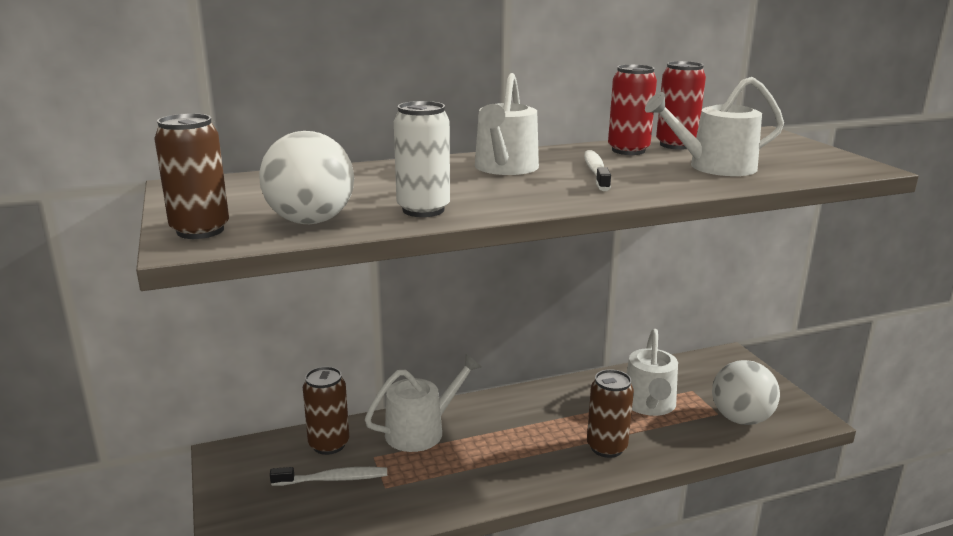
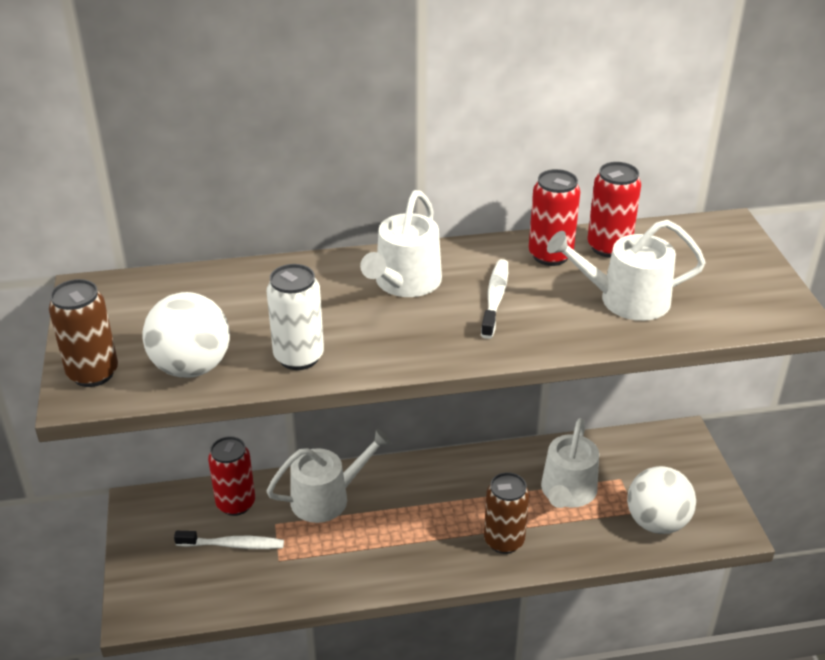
camera: 10 degrees right, 15 degrees up
brown can [303,367,349,455] -> red can [208,436,255,516]

